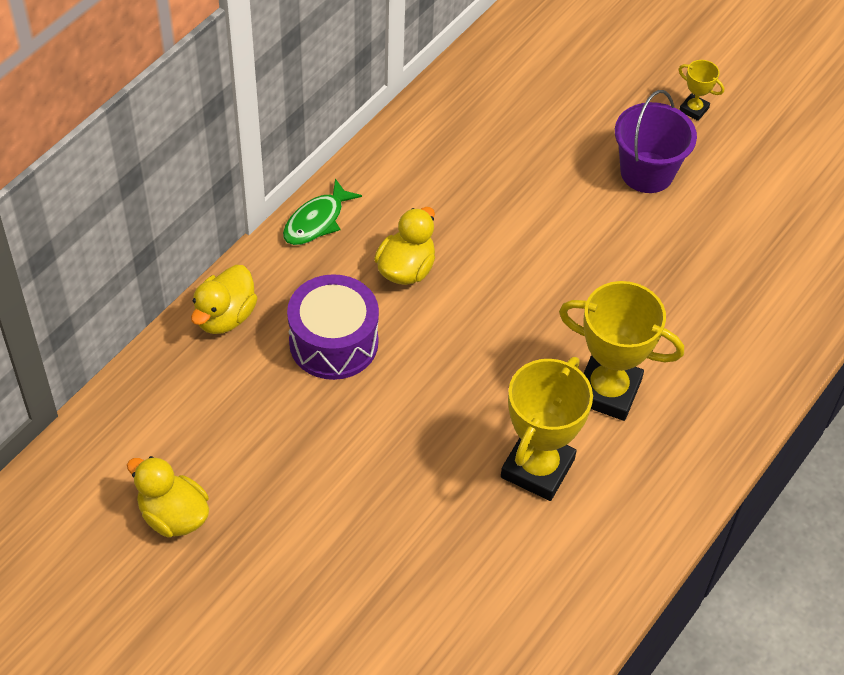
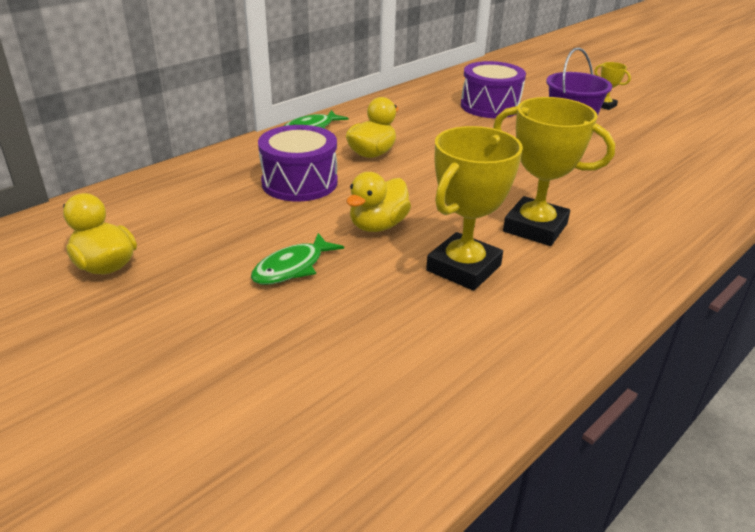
camera: 10 degrees right, 20 degrees down
yellow duck [191,265,257,334] -> yellow duck moved to [346,172,411,232]
none -> green fish [251,233,344,285]
none -> purple drum [461,61,526,118]

